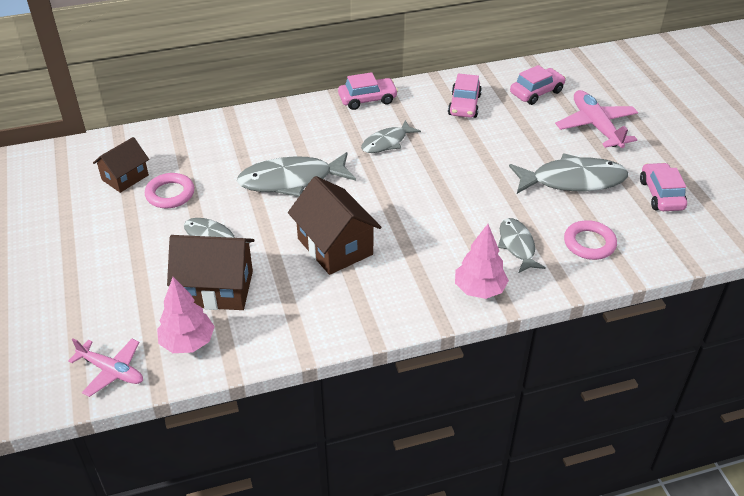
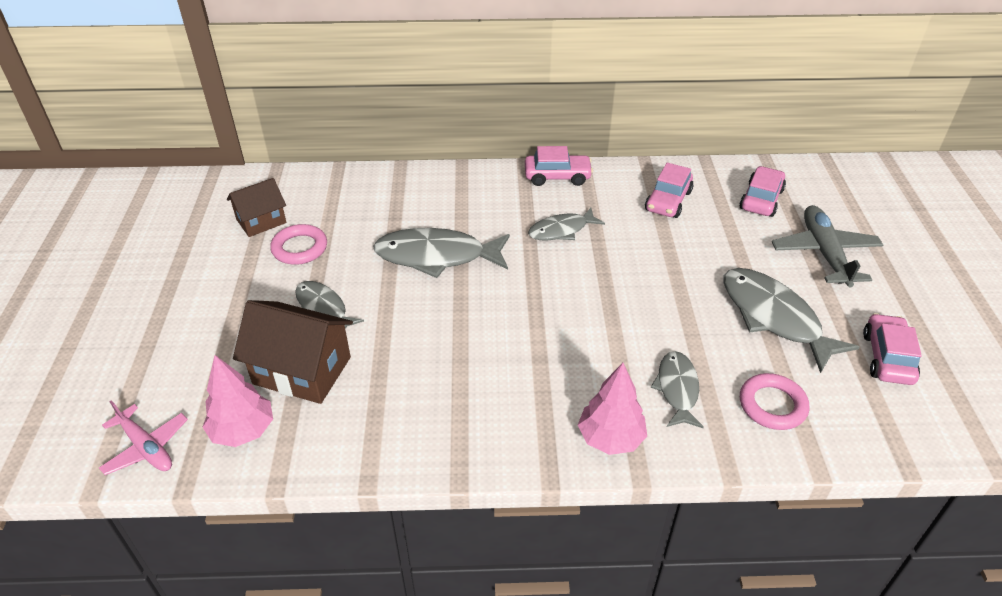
camera: 15 degrees right, 0 degrees up
brown house [288,176,381,275] -> none
grey fish [509,153,628,194] -> grey fish turned 135 degrees counterclockwise [724,268,859,373]
pink car [510,65,566,105] -> pink car turned 45 degrees counterclockwise [740,166,786,217]
pink plane [555,90,638,148] -> grey plane [772,205,883,287]

